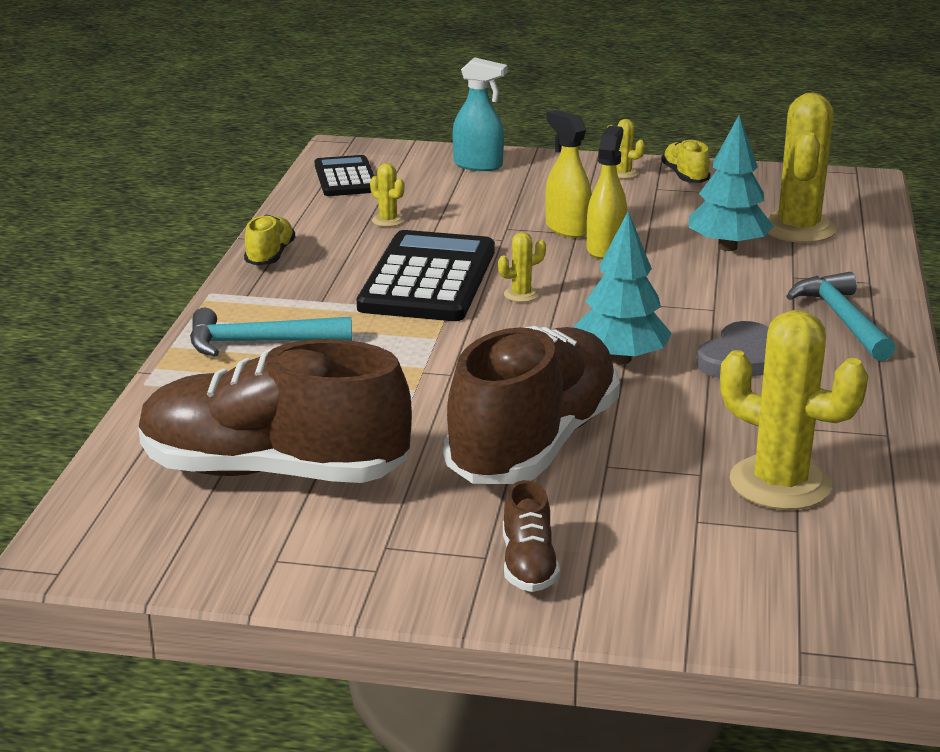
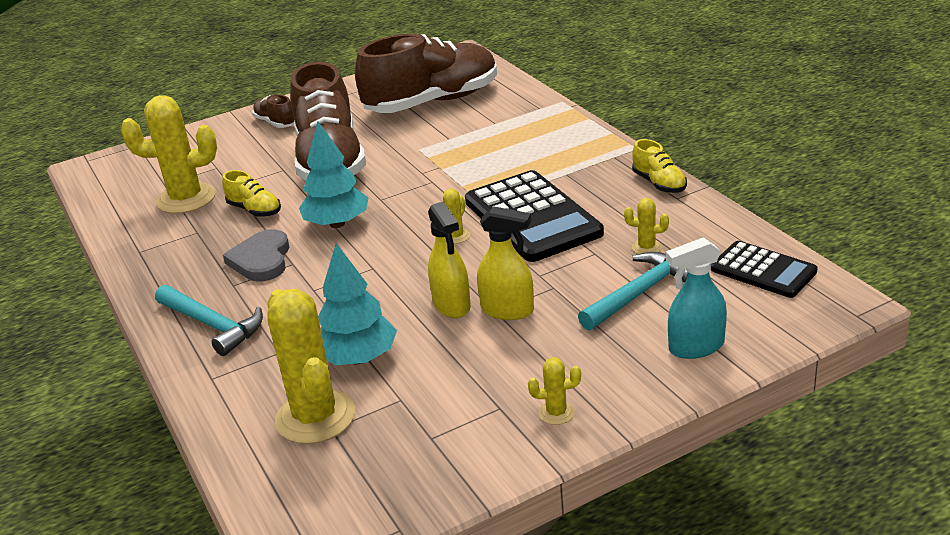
camera: 145 degrees right, 5 degrees up
turquoise hammer [190,308,352,357] -> turquoise hammer moved to [578,252,688,330]
yellow shoe [661,139,711,183] -> yellow shoe moved to [222,170,281,217]

